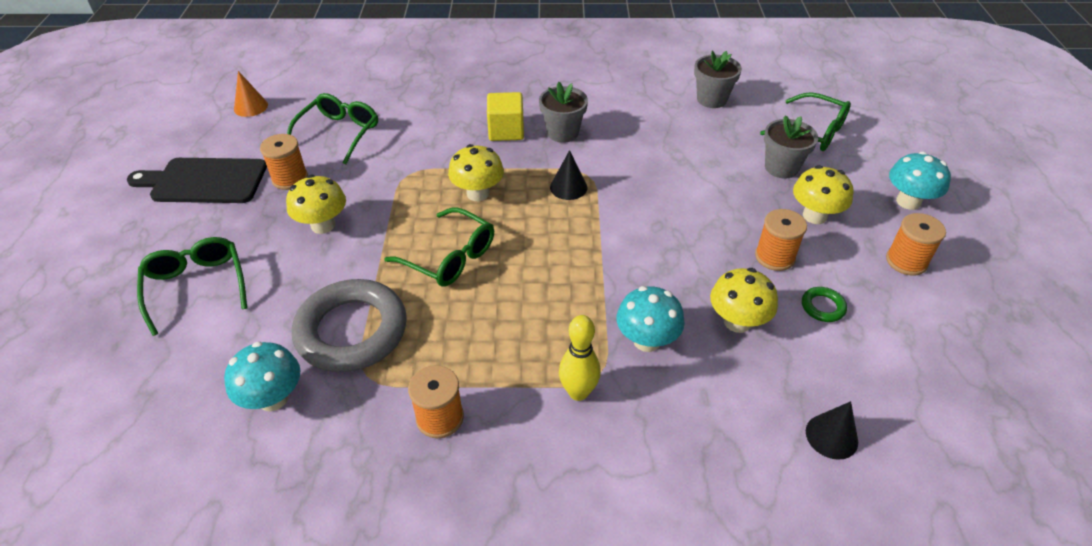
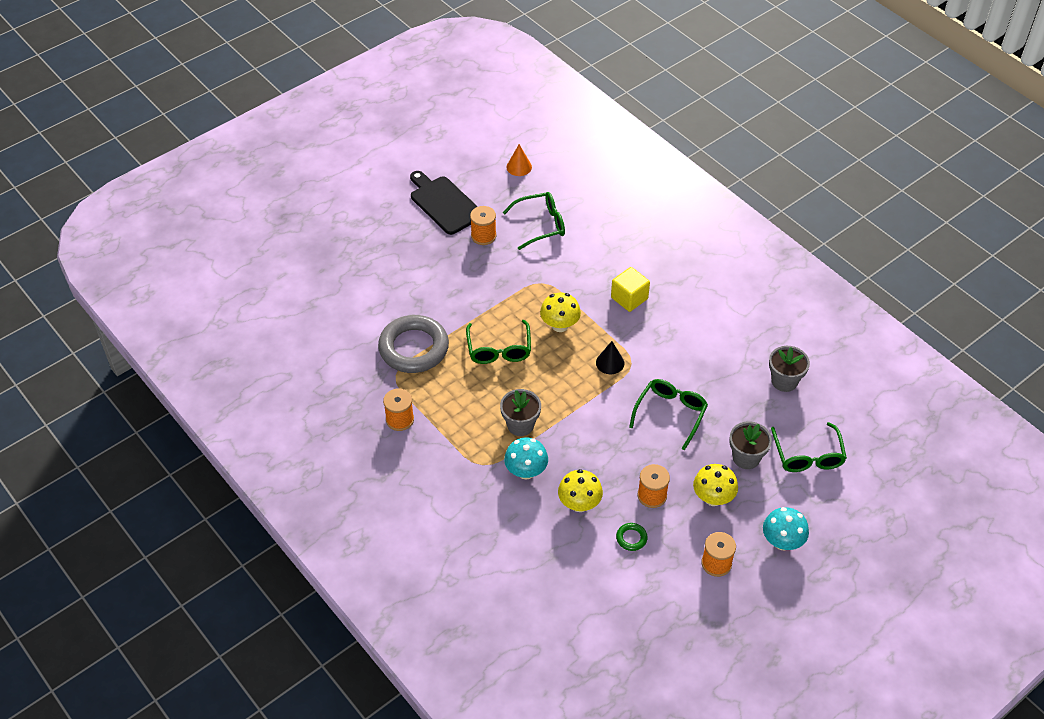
camera: 50 degrees right, 5 degrees up
green glasses [137,237,247,336] -> green glasses moved to [629,379,708,450]
turquoise mushroom [224,342,301,411] -> none
yellow mushroom [286,175,346,234] -> none
grey flower pot [539,82,588,143] -> grey flower pot moved to [500,389,541,436]
yellow bowling pin [559,315,601,401] -> none
black cone [806,401,858,460] -> none

